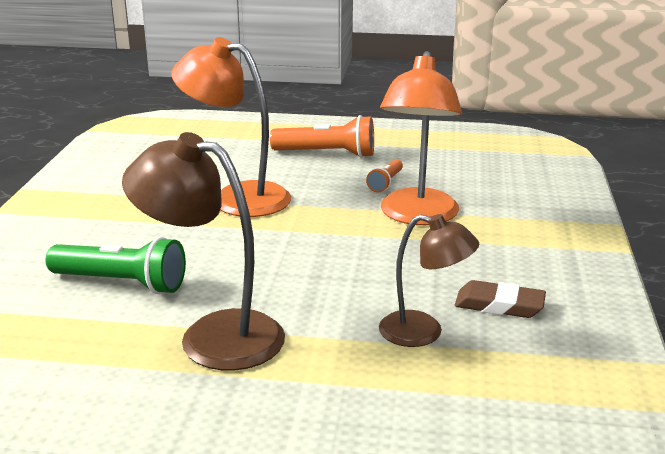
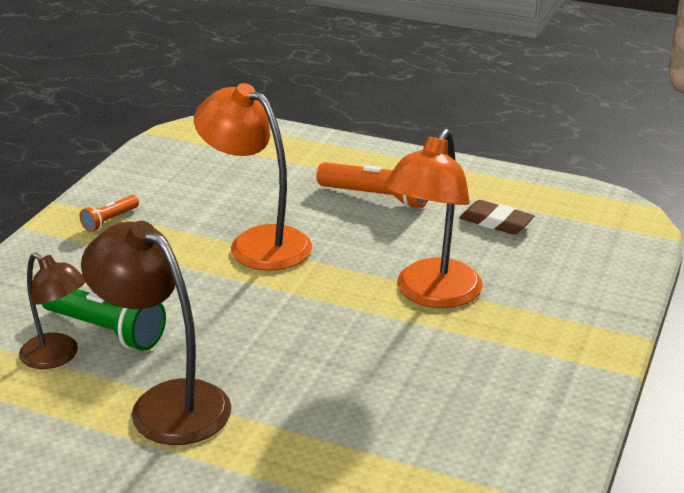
camera: 15 degrees right, 5 degrees up
orange flashlight [366,159,403,193] -> orange flashlight moved to [79,195,139,232]
brown lamp [379,214,479,347] -> brown lamp moved to [19,253,86,369]
brown eraser [455,280,546,318] -> brown eraser moved to [459,200,534,234]

